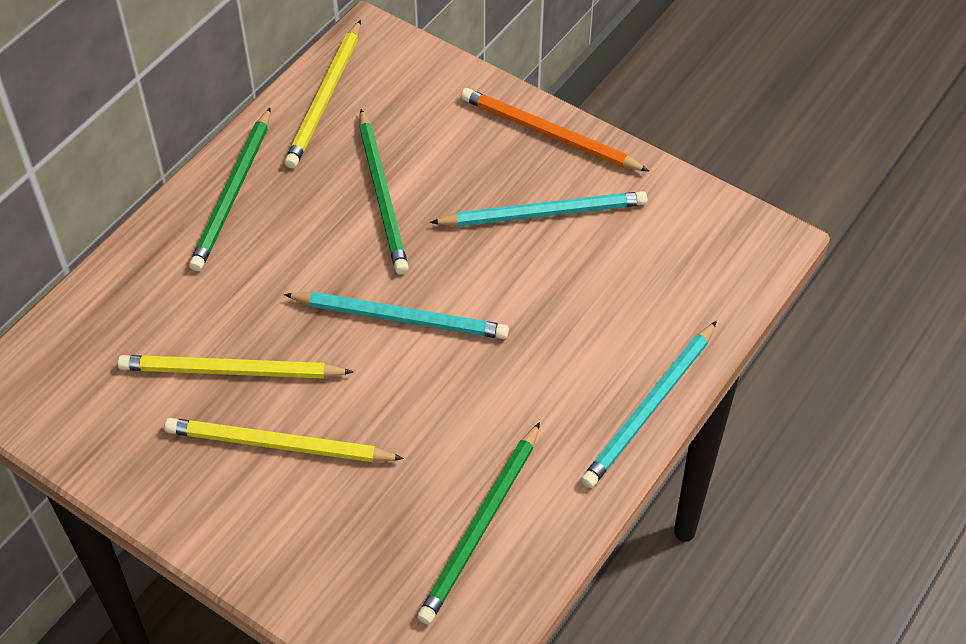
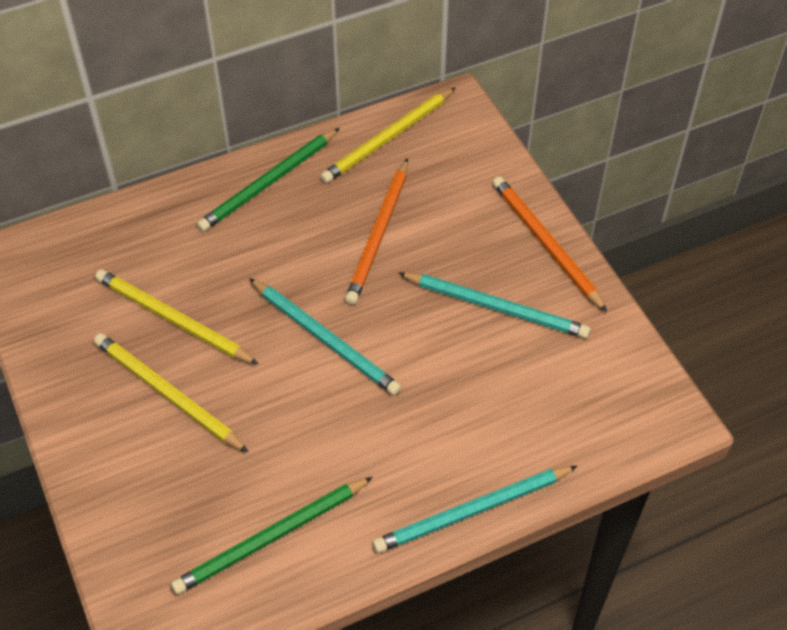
camera: 30 degrees right, 0 degrees up
green pencil [359,109,409,274] -> orange pencil [345,158,408,305]

